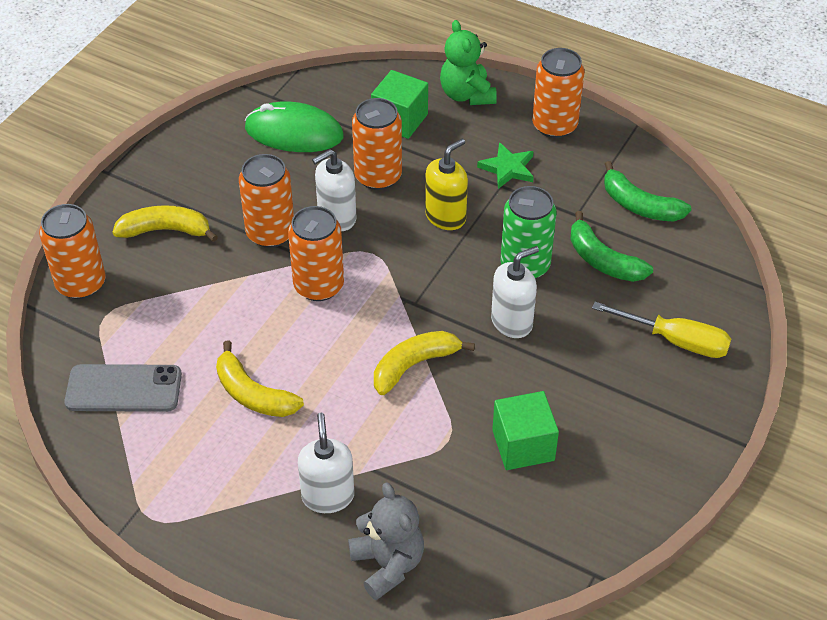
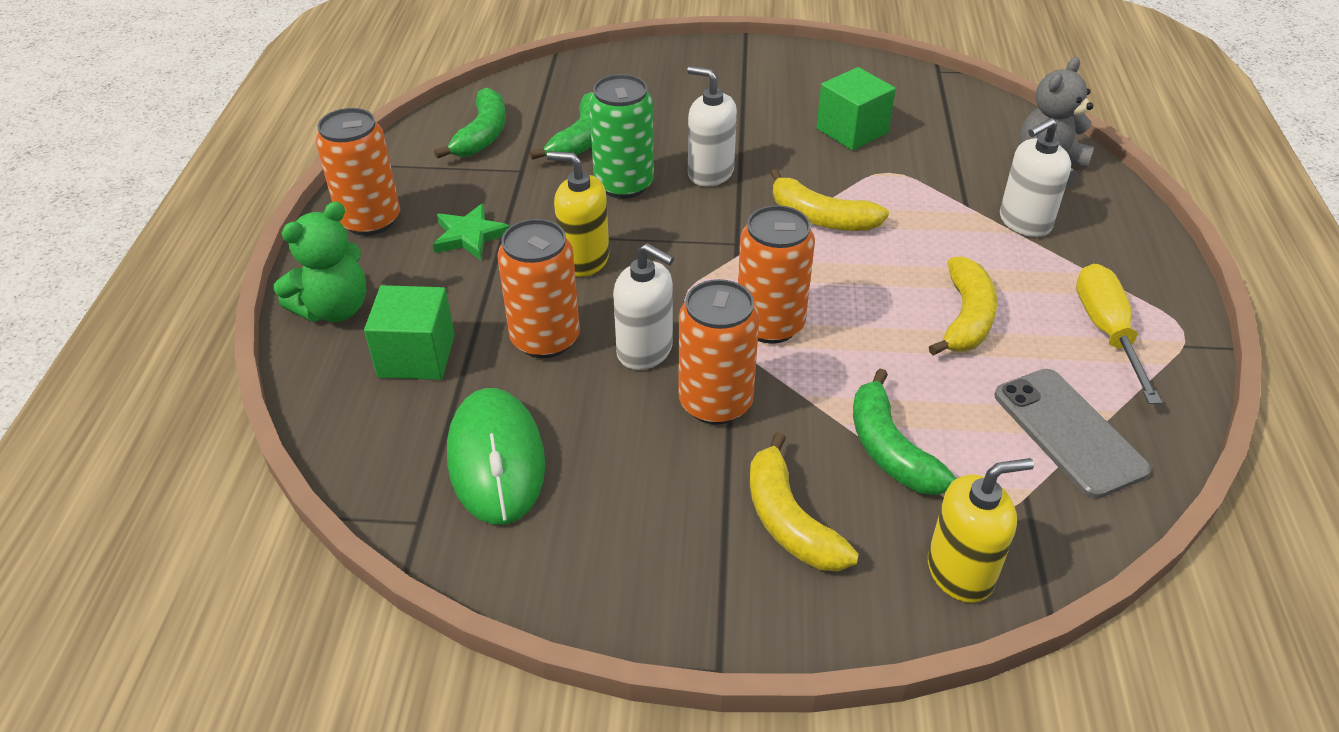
camera: 115 degrees left, 5 degrees down
orange can [39,204,106,299] -> yellow soap dispenser [928,458,1034,603]
yellow screwdriver [592,302,731,358] -> yellow screwdriver moved to [1076,264,1162,404]
none -> green banana [853,369,957,495]

